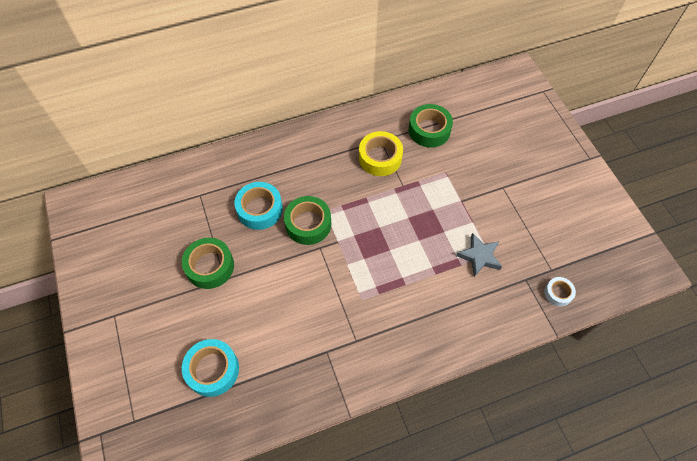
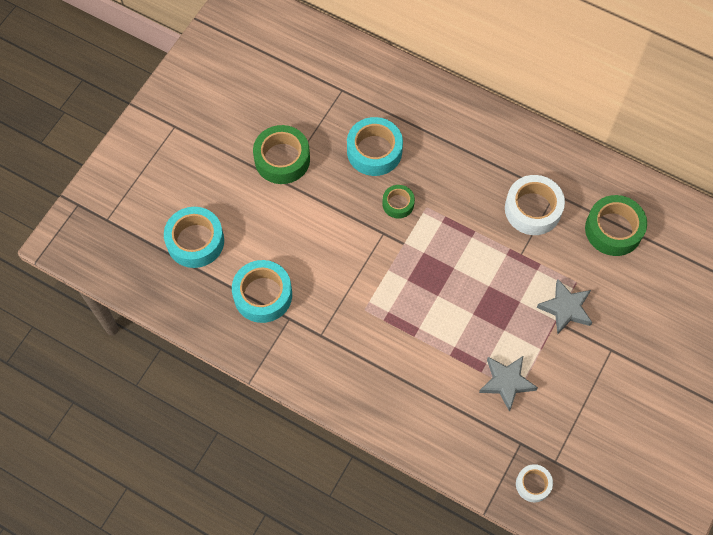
camera: 50 degrees right, 5 degrees up
green tape [284,196,331,245] -> green tape [382,185,415,218], size x0.56
yellow tape [359,131,403,176] -> white tape [505,175,565,235]
none -> turquoise tape [232,260,292,323]
none -> grey star [537,279,592,334]

